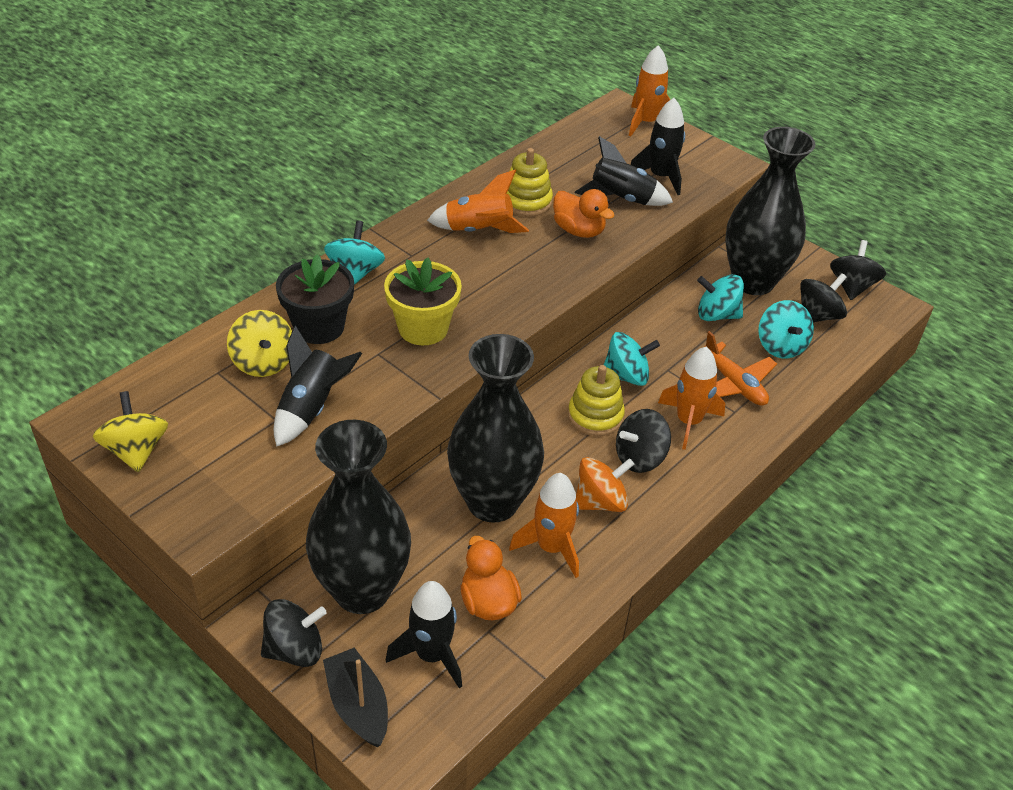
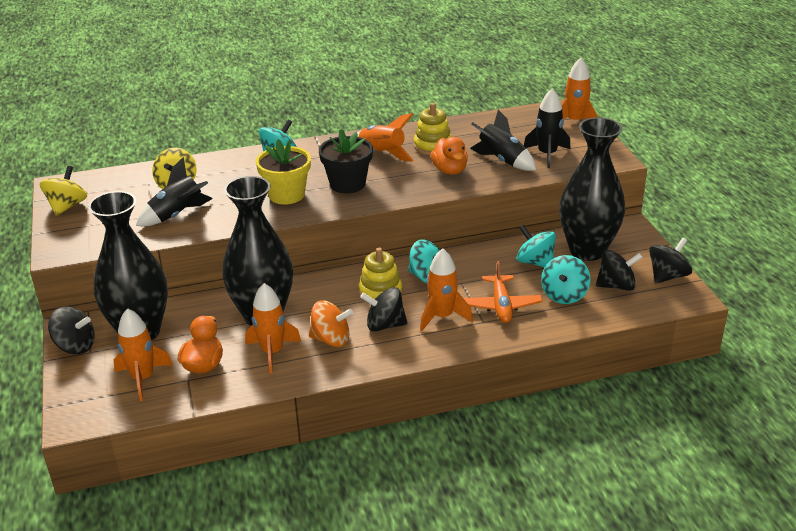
camera: 35 degrees right, 10 degrees down
black flower pot [276,254,354,344] -> black flower pot moved to [319,129,373,194]
black boat [323,647,388,747] -> none
black rocket [386,581,462,688] -> orange rocket [114,308,173,401]

